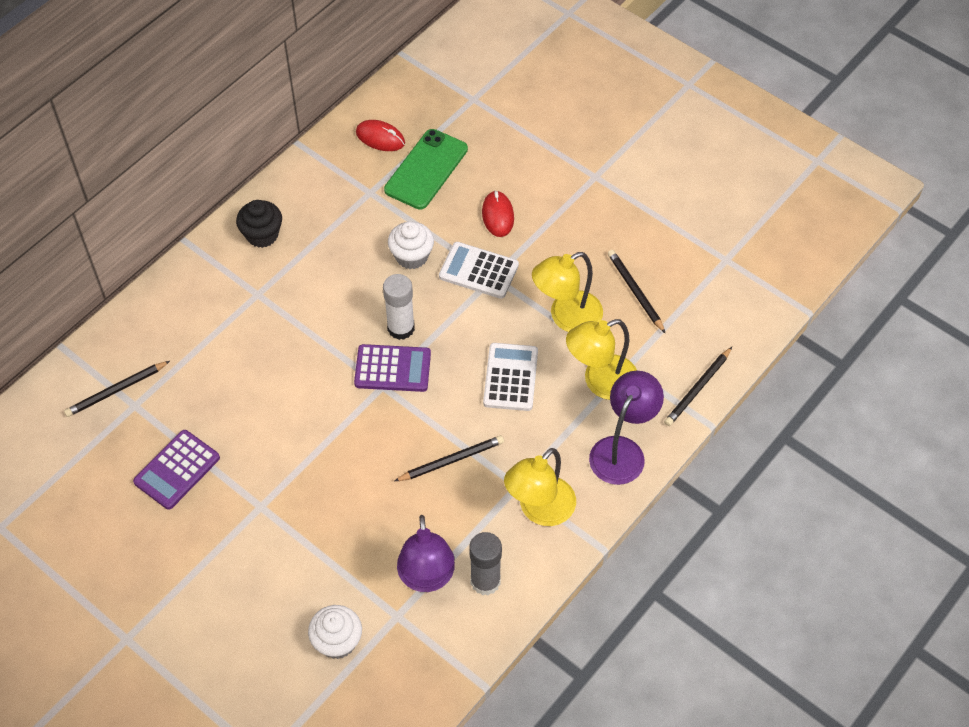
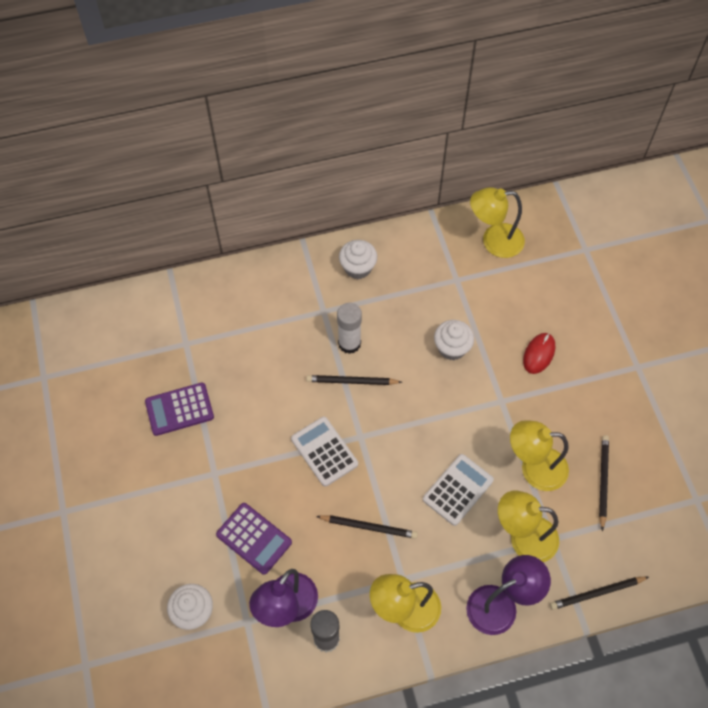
camera: 35 degrees right, 5 degrees up
black pencil [64,361,170,417] -> black pencil moved to [306,375,402,385]
black cupcake [236,200,282,248] -> white cupcake [339,240,377,279]
purple calculator [354,344,431,392] -> purple calculator moved to [216,503,292,575]
red mouse [356,120,405,151] -> yellow lamp [470,187,525,258]
white glue stick [383,274,415,340] -> white glue stick moved to [337,303,362,354]
green phone [384,129,468,210] -> none
white calculator [439,242,519,299] -> white calculator moved to [291,417,358,487]

